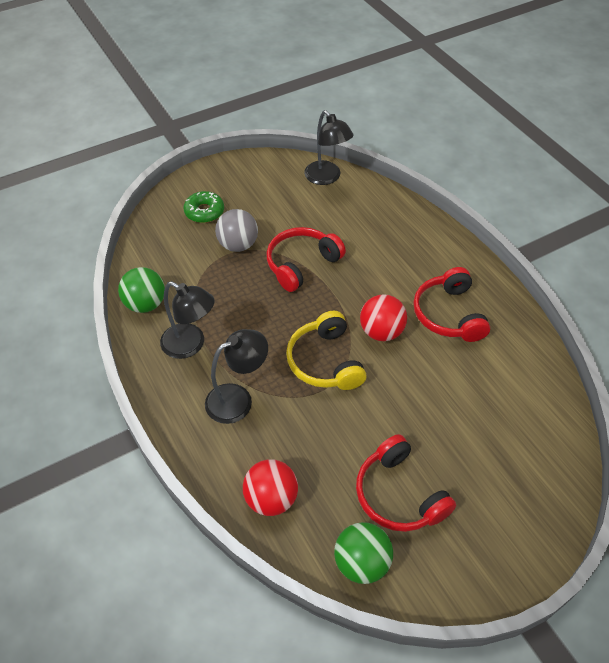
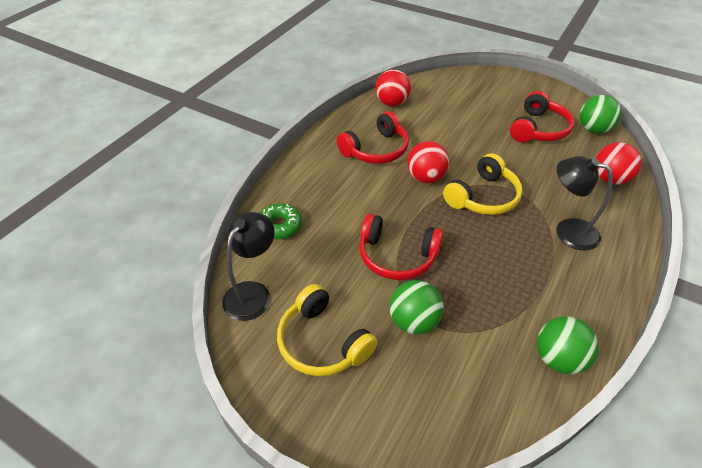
camera: 120 degrees left, 5 degrees down
black lamp [160,281,215,359] -> none
green donut [184,191,224,223] -> green donut moved to [260,203,302,239]
grey ball [215,209,258,252] -> green ball [389,280,444,335]
none -> yellow headphones [277,284,378,376]
none -> red ball [375,69,411,106]

